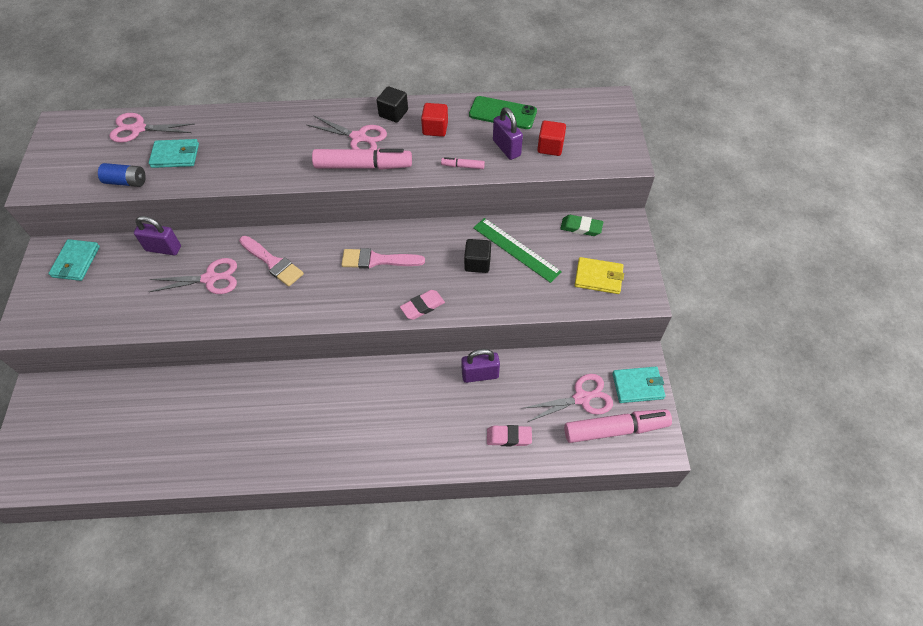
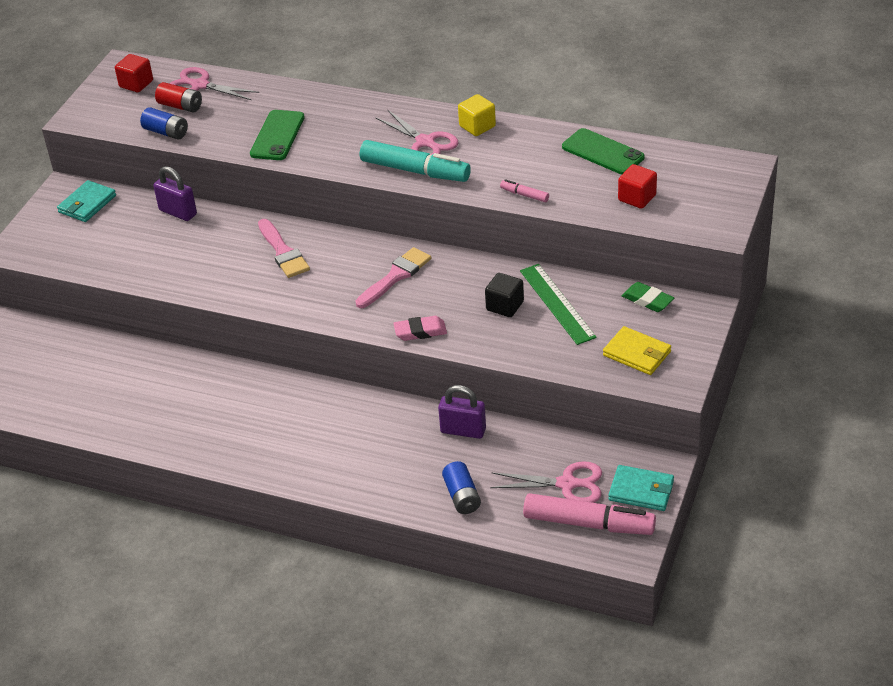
camera: 25 degrees right, 15 degrees down
turquoise wallet [149,139,199,168] -> none
pink scissors [149,258,237,294] -> none
pink marker [312,148,412,170] -> turquoise marker [360,140,471,182]
pink brush [341,248,425,269] -> pink brush turned 105 degrees clockwise [356,247,431,308]
black cube [376,86,408,123] -> yellow cube [458,94,496,136]
red cube [421,103,448,137] -> red cube moved to [115,54,153,92]
pink eraser [487,425,532,446] -> blue battery [442,461,481,514]
purple padlock [493,107,523,160] -> none
none -> red battery [155,82,202,112]
none -> green phone [250,110,305,160]

